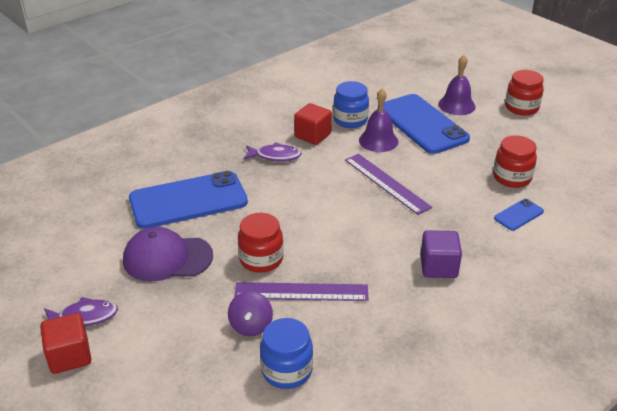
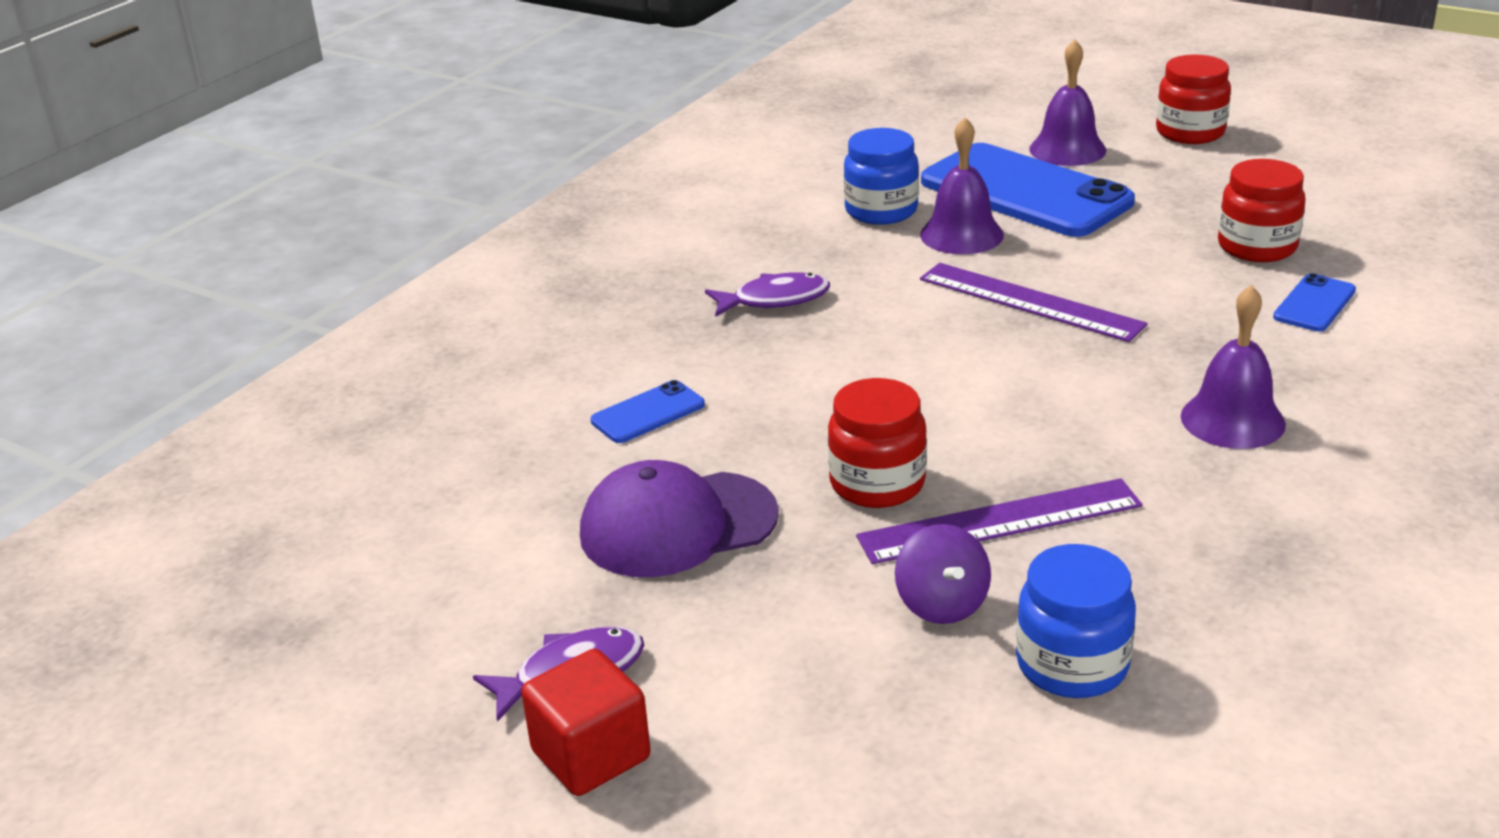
camera: 15 degrees left, 5 degrees down
blue phone [129,171,248,229] -> blue phone [591,380,705,443], size x0.44
red cube [294,103,332,145] -> none
purple cube [420,230,462,278] -> purple bell [1181,285,1286,449]

